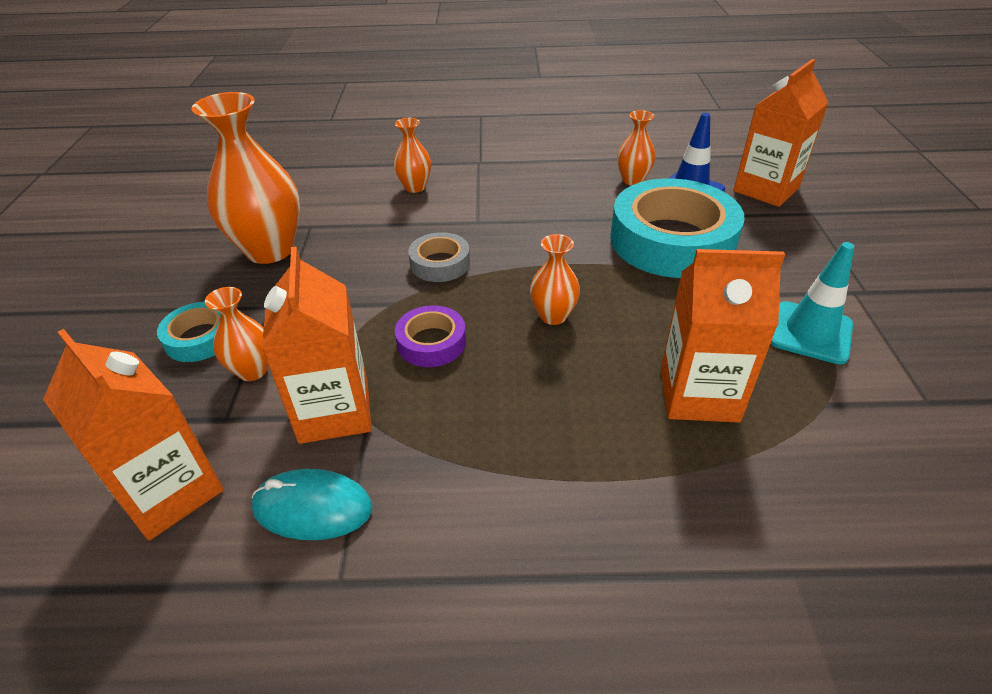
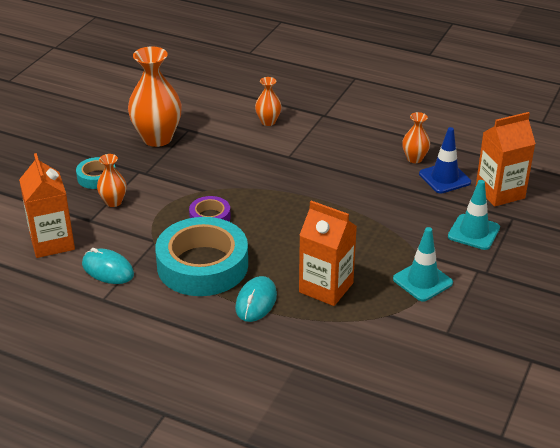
camera: 25 degrees right, 5 degrees down
orange carton [262,246,372,444] -> none
grey tape [408,232,470,282] -> none
orange vase [530,234,580,325] -> none
turquoise tape [610,179,745,278] -> turquoise tape moved to [155,217,248,296]
none -> turquoise mouse [235,276,277,322]
none -> turquoise traffic cone [448,180,500,250]

